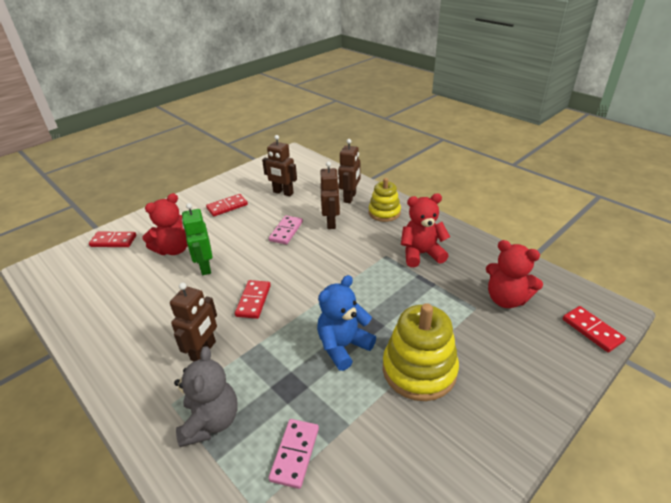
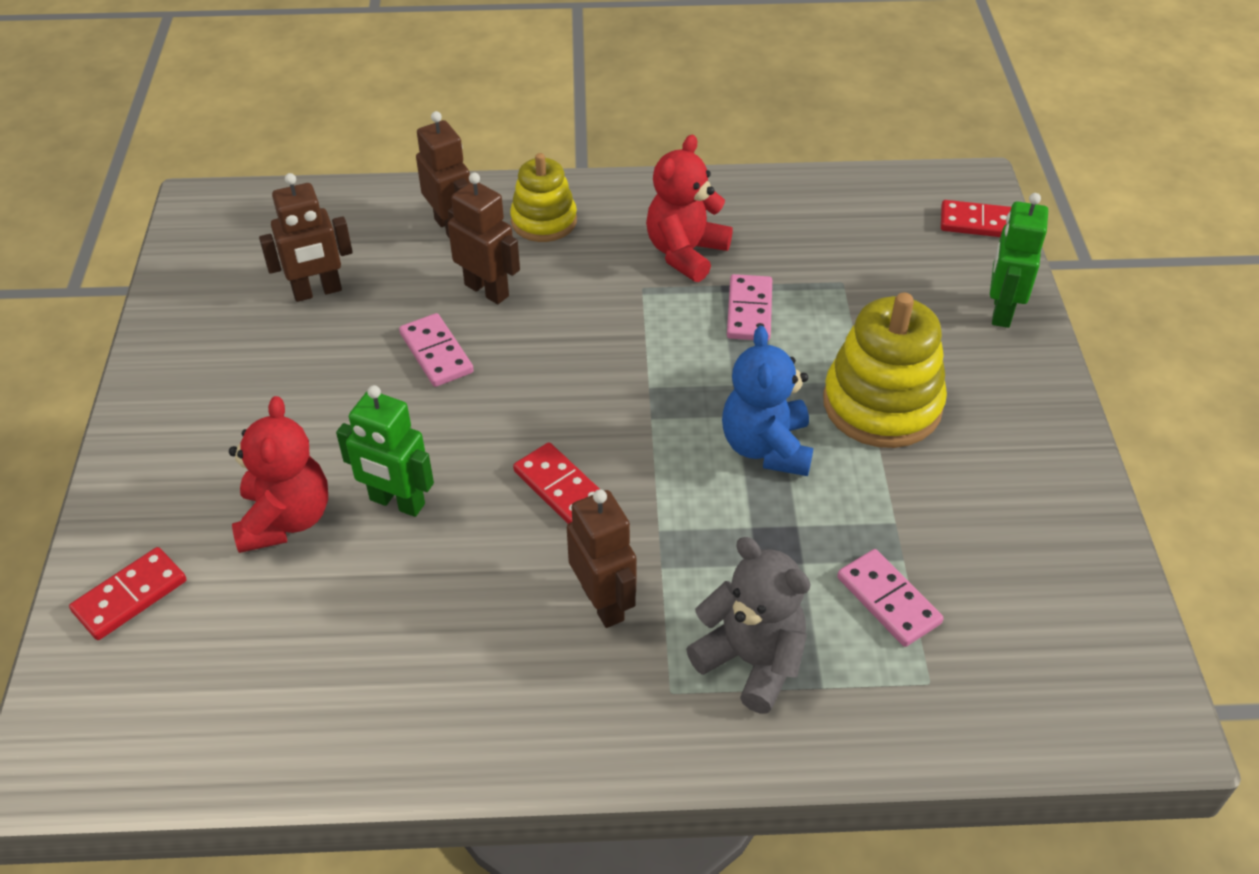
camera: 50 degrees left, 10 degrees up
red domino [206,194,248,217] -> none
red teddy bear [486,240,543,308] -> none
none -> pink domino [727,274,772,341]
none -> green robot [990,193,1048,328]

